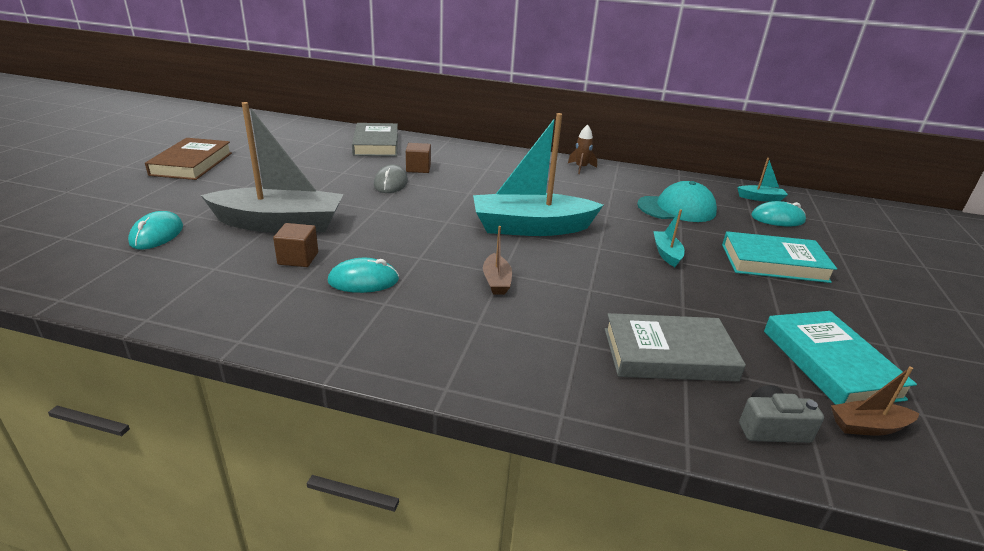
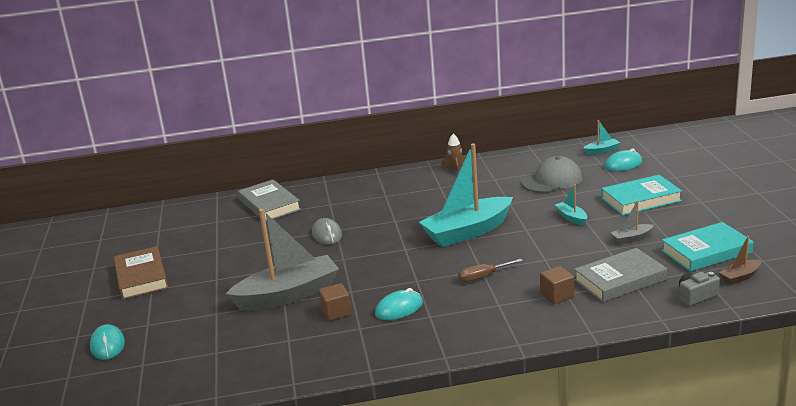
camera: 20 degrees left, 5 degrees down
turquoise mouse [128,211,183,249] -> turquoise mouse moved to [90,324,125,360]
brown cube [406,143,431,173] -> brown cube moved to [540,266,574,304]
brown boat [483,226,512,294] -> brown screwdriver [458,259,523,282]
turquoise cap [637,181,717,222] -> grey cap [522,156,582,193]
turquoise book [764,311,917,405] -> turquoise book turned 75 degrees counterclockwise [661,222,754,272]
none -> grey boat [611,201,654,245]

